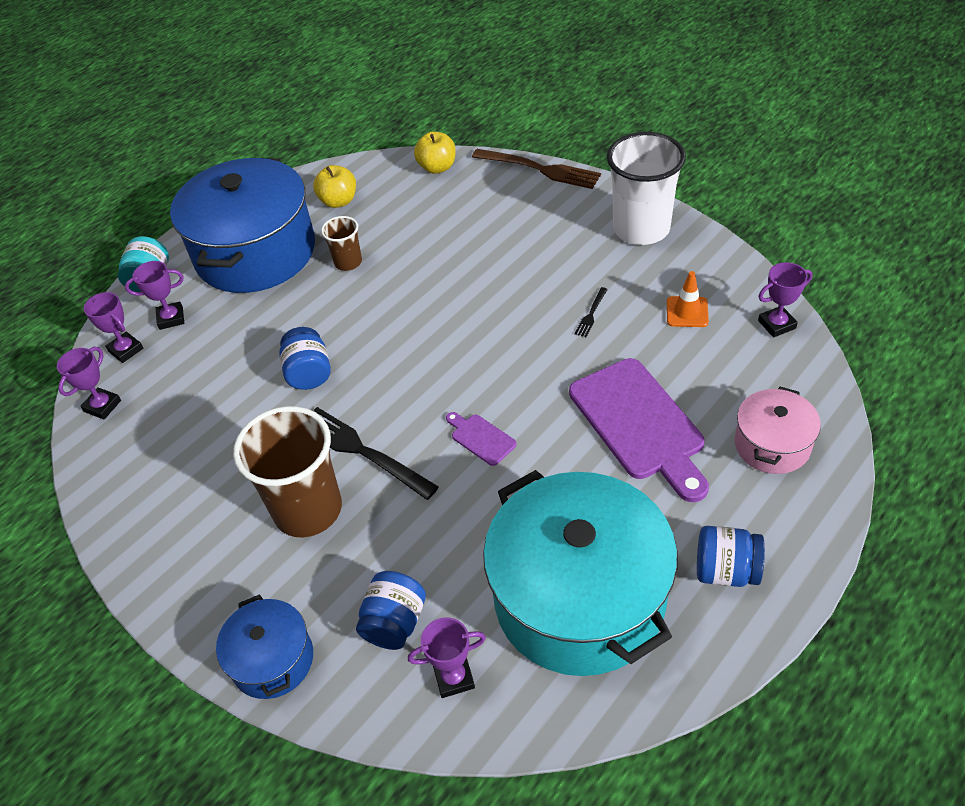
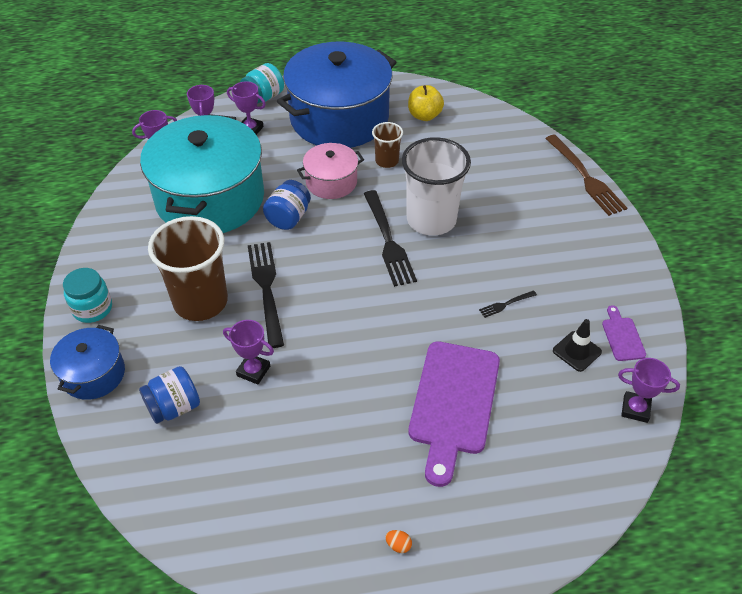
camera: 35 degrees right, 0 degrees up
purple trophy [408,617,486,698] -> purple trophy moved to [223,320,274,384]
yellow apple [414,132,456,174] -> none
purple cutting board [446,412,517,466] -> purple cutting board moved to [602,305,646,361]
turquoise pot [483,470,678,676] -> turquoise pot moved to [140,114,264,233]
white cup [607,132,686,245] -> white cup moved to [402,137,471,236]
orange traffic cone [667,271,709,327] -> black traffic cone [553,319,602,372]
blue jar [697,526,765,587] -> orange egg [385,530,412,553]
pink pot [735,387,821,474] -> pink pot moved to [297,143,364,199]
none -> turquoise jar [63,268,112,323]
none -> black fork [364,190,417,287]

